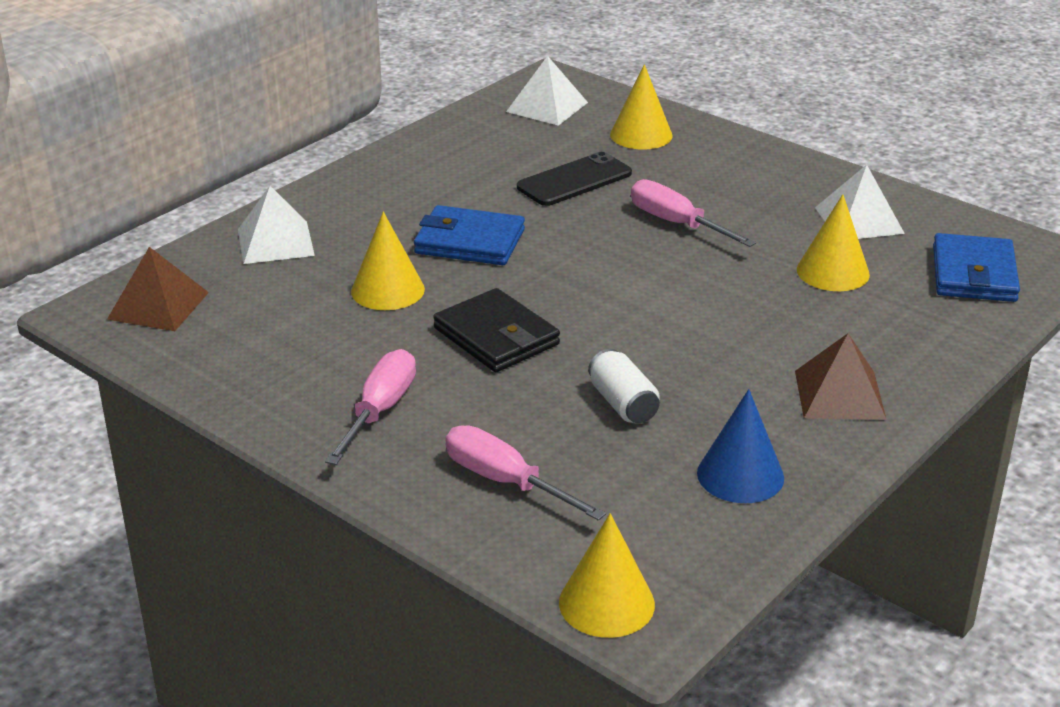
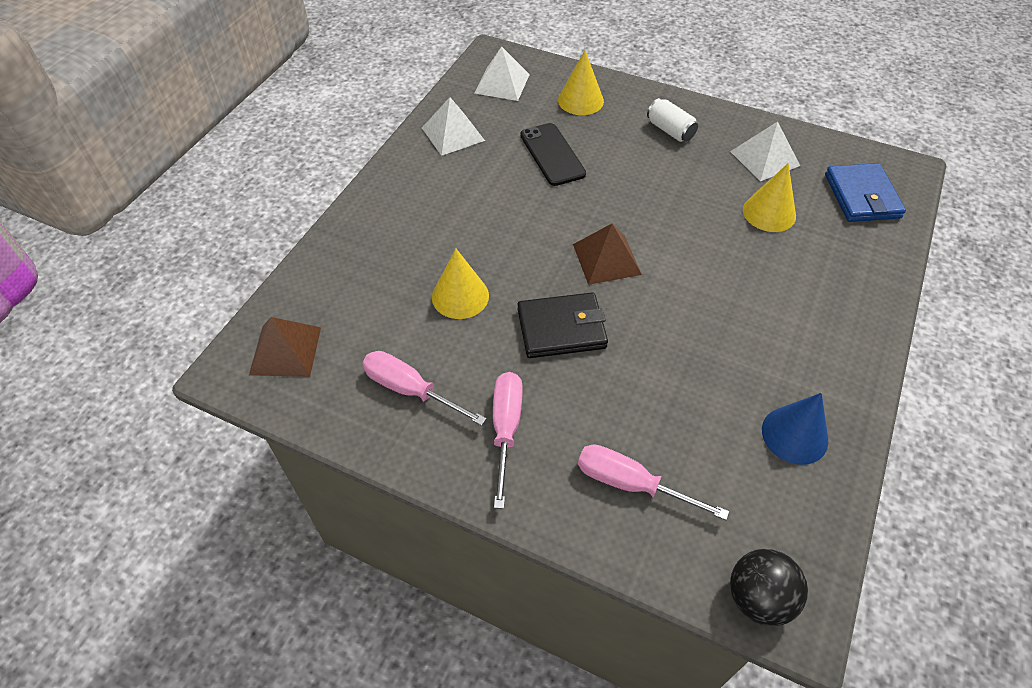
camera: 15 degrees left, 20 degrees up
white pyramid [238,186,315,264] -> white pyramid moved to [422,97,485,156]
blue wallet [414,205,525,265] -> none
black wallet [433,288,560,372] -> black wallet turned 45 degrees counterclockwise [518,292,608,358]
black phone [517,152,632,206] -> black phone turned 60 degrees counterclockwise [520,123,586,186]
yellow cone [559,513,655,638] -> black ball [730,549,808,626]
white can [588,349,660,423] -> white can moved to [647,98,698,142]
pink screwdriver [631,179,756,247] -> pink screwdriver moved to [362,351,487,426]
brown pyramid [795,333,887,420] -> brown pyramid moved to [573,224,642,285]

